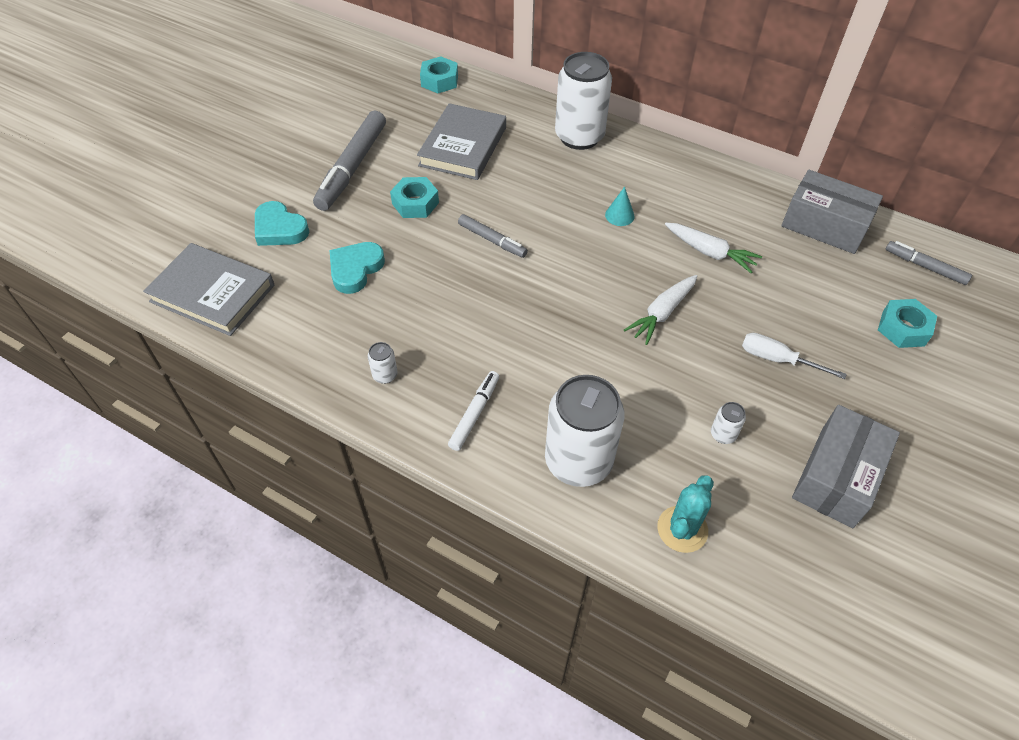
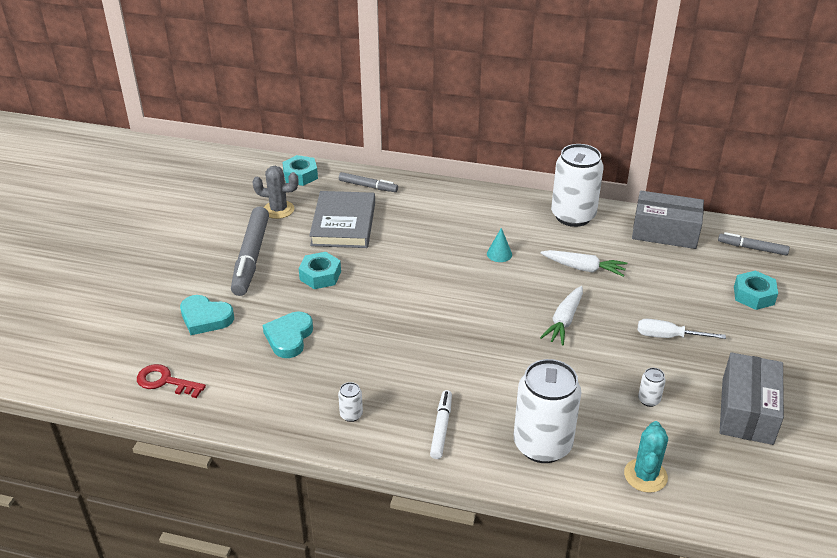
camera: 15 degrees left, 15 degrees down
grey book [143,243,274,336] -> red key [137,364,206,398]
grey marker [458,214,528,258] -> grey marker moved to [339,172,398,192]
white can [555,52,612,150] -> white can moved to [551,144,604,227]
none -> grey cactus [253,166,299,219]

